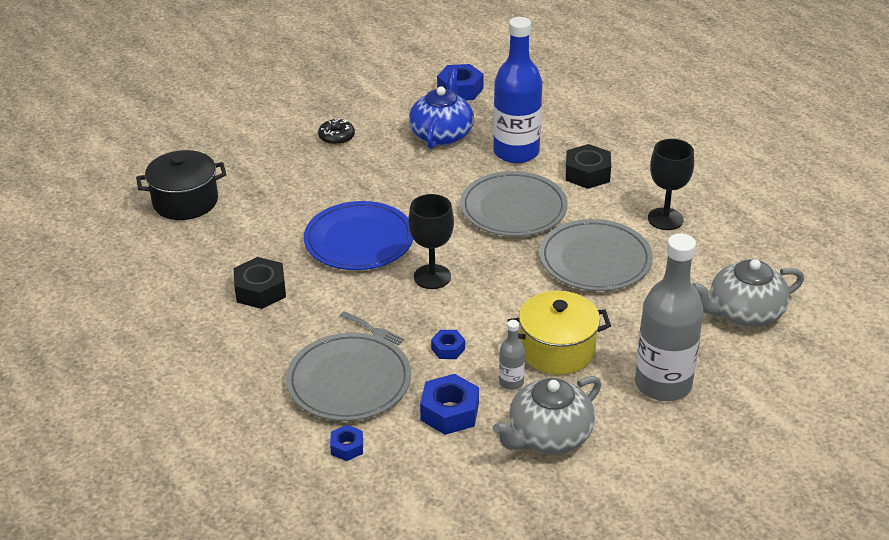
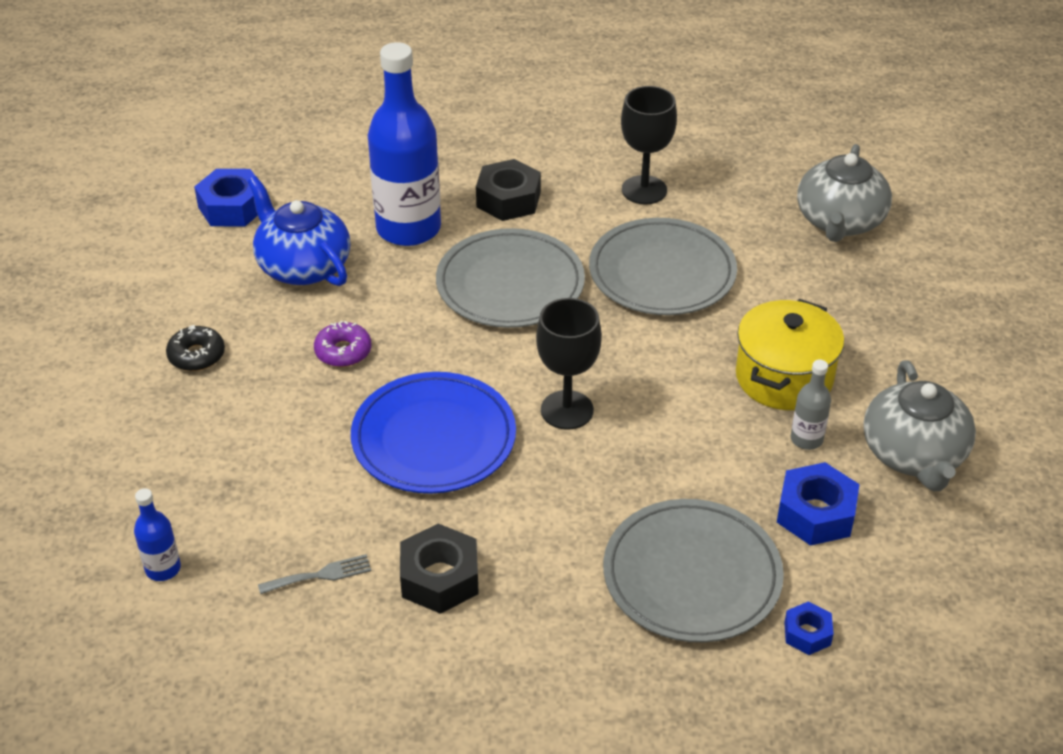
camera: 55 degrees left, 5 degrees up
black pot [136,150,226,220] -> blue bottle [134,488,181,581]
grey fork [340,311,405,346] -> grey fork moved to [258,554,372,594]
blue nut [431,330,465,359] -> none
grey bottle [635,233,704,401] -> none
none -> purple donut [314,321,372,367]

